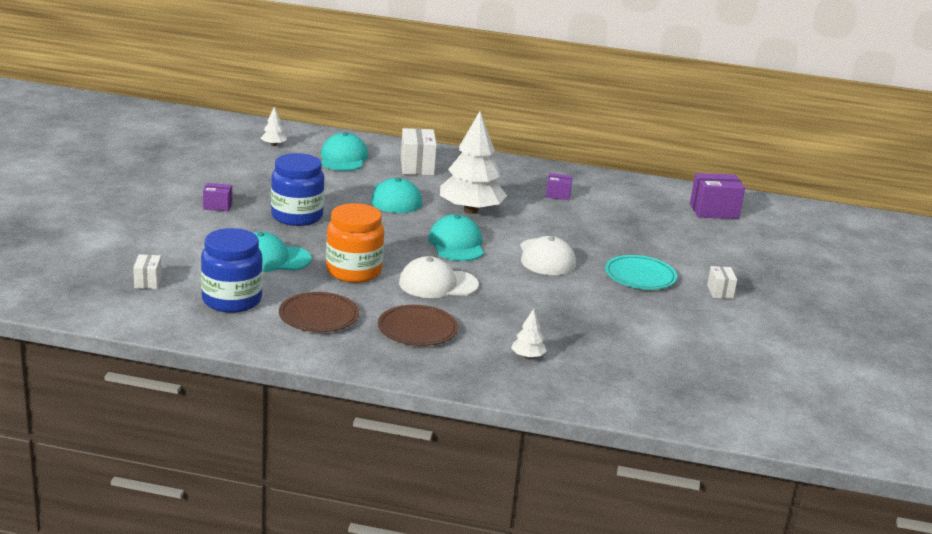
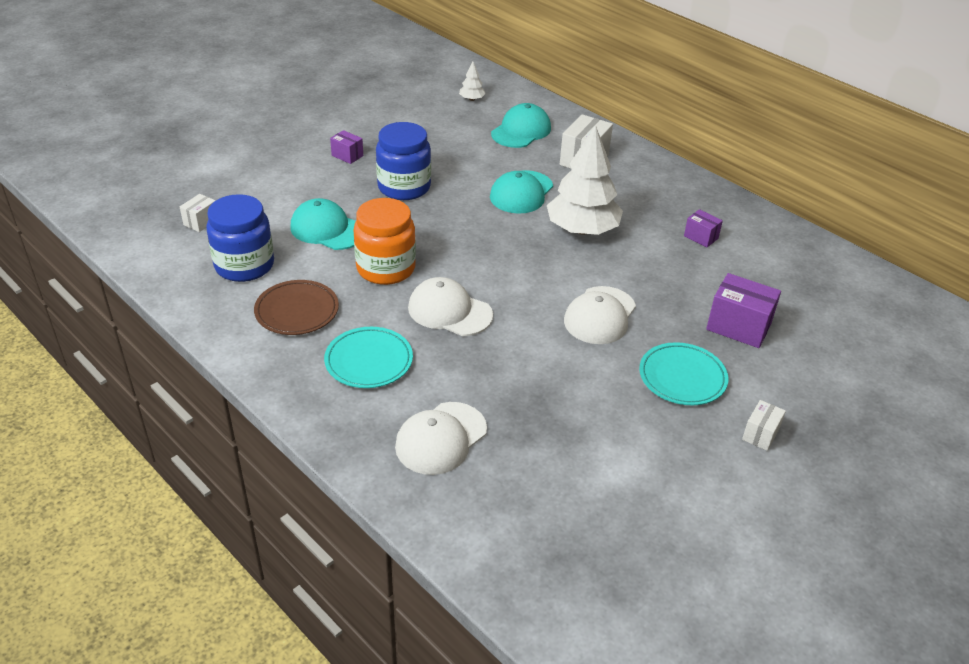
camera: 35 degrees right, 15 degrees up
brown plate [378,305,458,346] -> turquoise plate [324,327,413,388]
turquoise cap [429,214,484,261] -> none
white tree [511,309,546,359] -> white cap [395,402,487,475]
purple box [690,173,745,219] -> purple box moved to [706,273,781,348]

